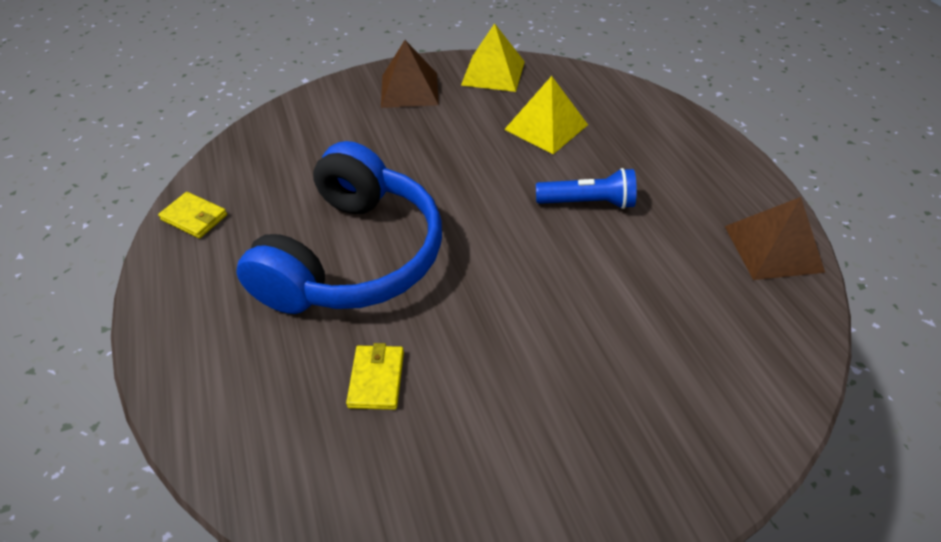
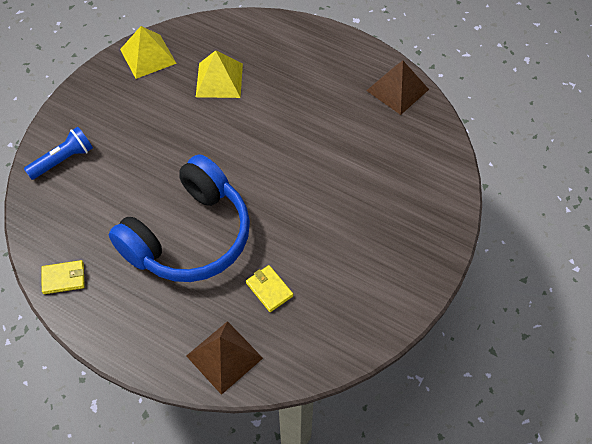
camera: 40 degrees left, 10 degrees up
blue headphones [236,141,442,314] -> blue headphones turned 60 degrees clockwise [109,154,250,282]
brown pyramid [381,40,439,108] -> brown pyramid moved to [186,321,263,395]
blue flashlight [536,168,637,209] -> blue flashlight moved to [24,127,93,180]

